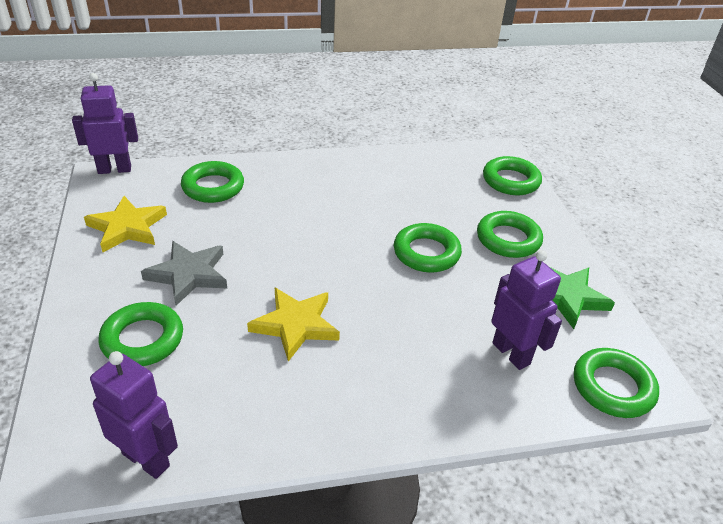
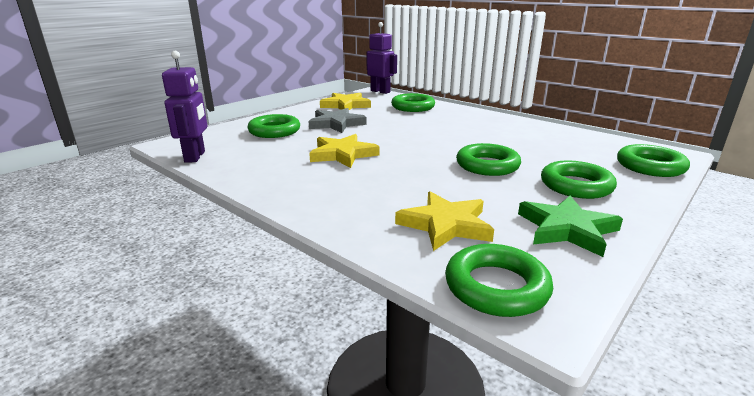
camera: 55 degrees right, 15 degrees down
purple robot [491,250,562,370] -> yellow star [395,192,494,251]

